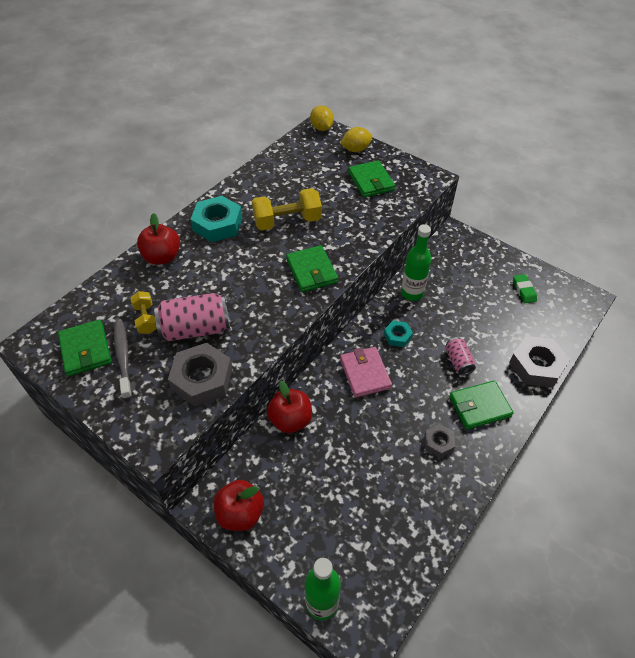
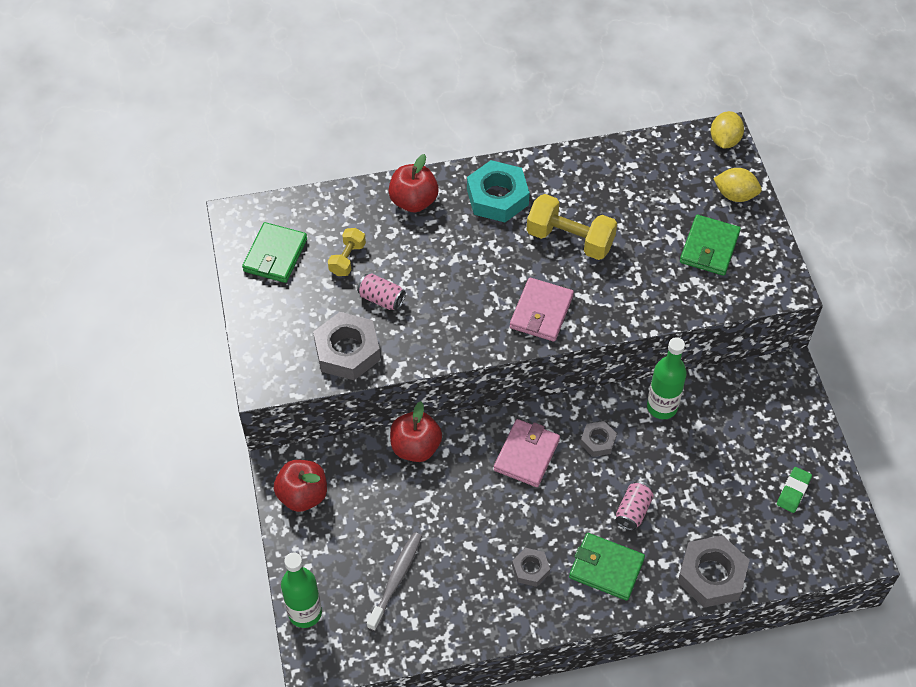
camera: 40 degrees right, 5 degrees up
grey toothbrush [114,320,132,399] -> grey toothbrush moved to [367,532,422,631]
pink can [154,293,230,341] -> pink can [357,273,406,311], size x0.57
green wallet [286,245,338,292] -> pink wallet [510,278,574,342]
turquoise nut [384,321,413,347] -> grey nut [580,421,617,457]

